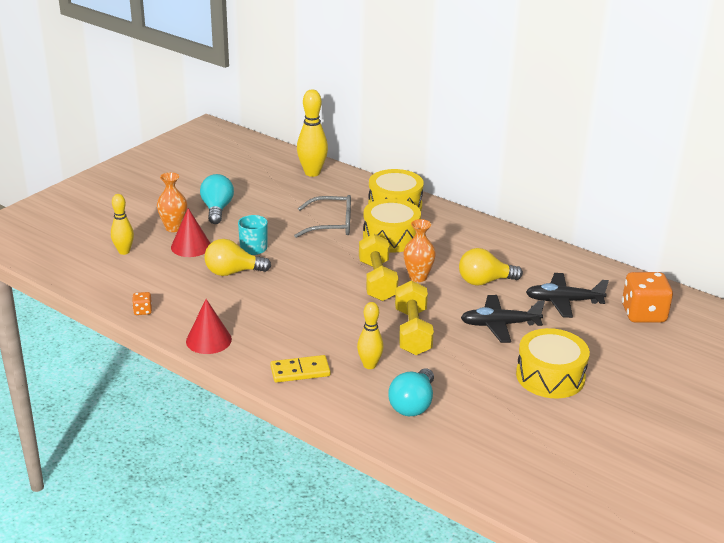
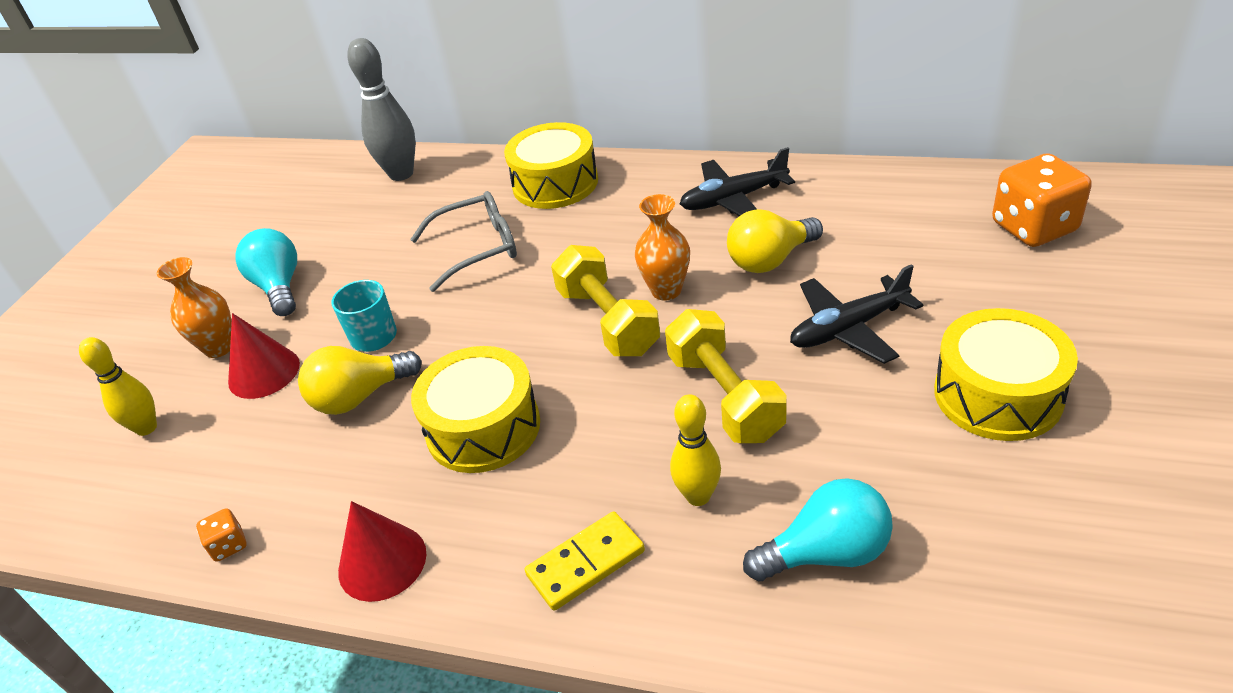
camera: 15 degrees left, 10 degrees up
yellow bowling pin [297,89,328,177] -> grey bowling pin [347,38,416,181]
yellow drum [363,198,421,253] -> yellow drum moved to [411,346,540,473]
turquoise light bulb [388,368,434,416] -> turquoise light bulb turned 105 degrees counterclockwise [743,478,893,581]
black plane [526,273,609,318] -> black plane moved to [680,147,795,216]

